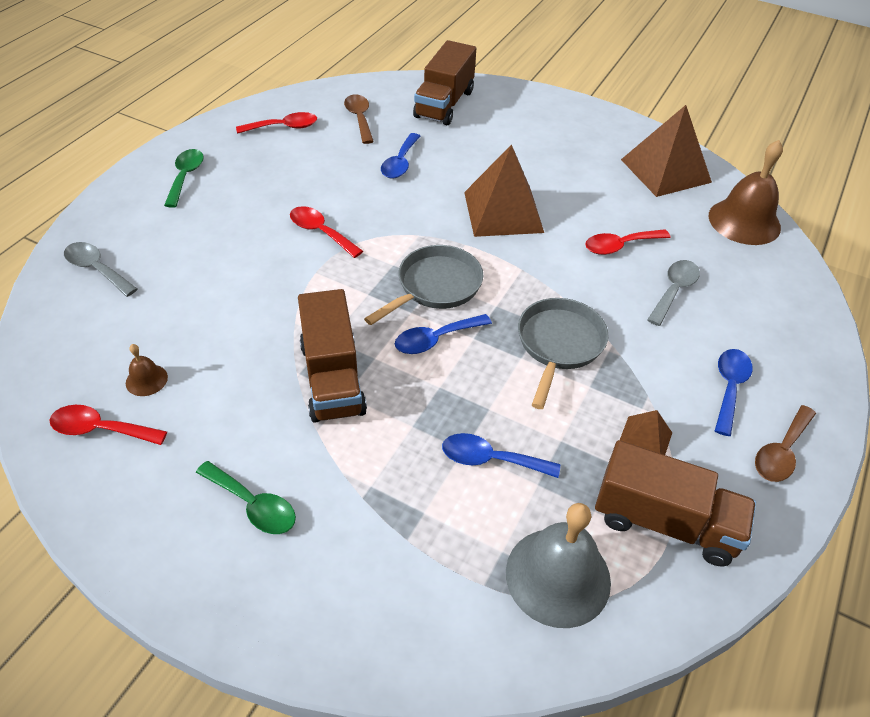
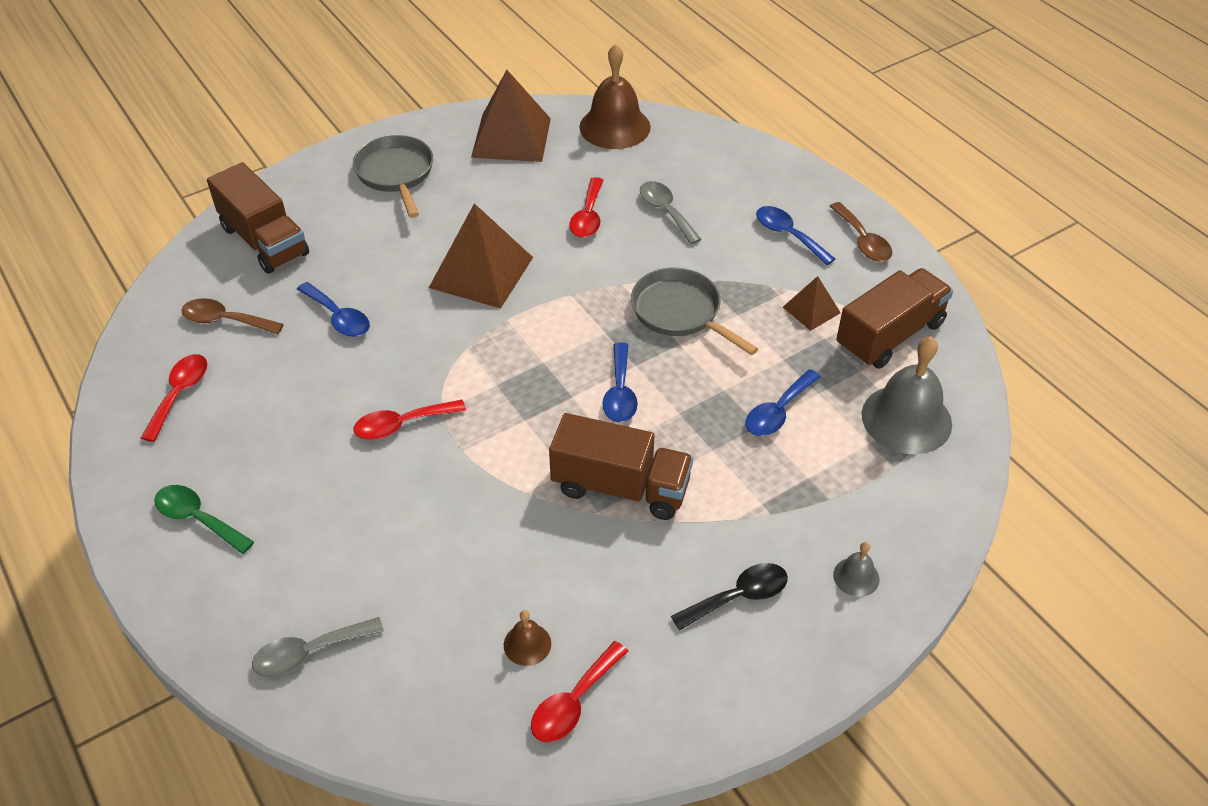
camera: 60 degrees left, 0 degrees up
green spoon [196,461,296,534] -> black spoon [671,563,788,630]
grey pan [364,245,483,325] -> grey pan moved to [353,135,433,218]
none -> grey bell [833,542,880,597]

